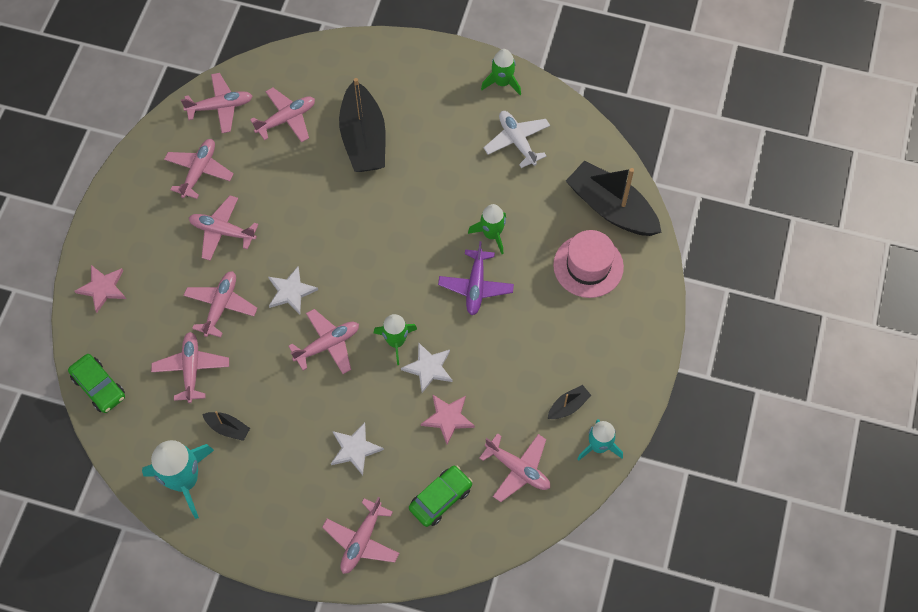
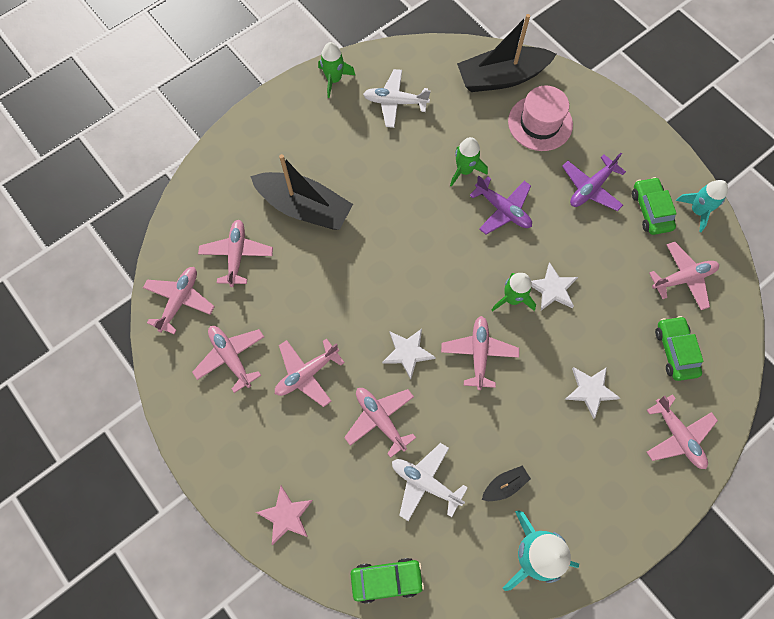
camera: 55 degrees left, 5 degrees up
pink plane [151,332,229,403] -> white plane [392,443,468,521]
pink star [421,395,475,445] -> none
black boat [548,385,592,419] -> green car [632,177,677,235]
none -> purple plane [562,153,626,211]

